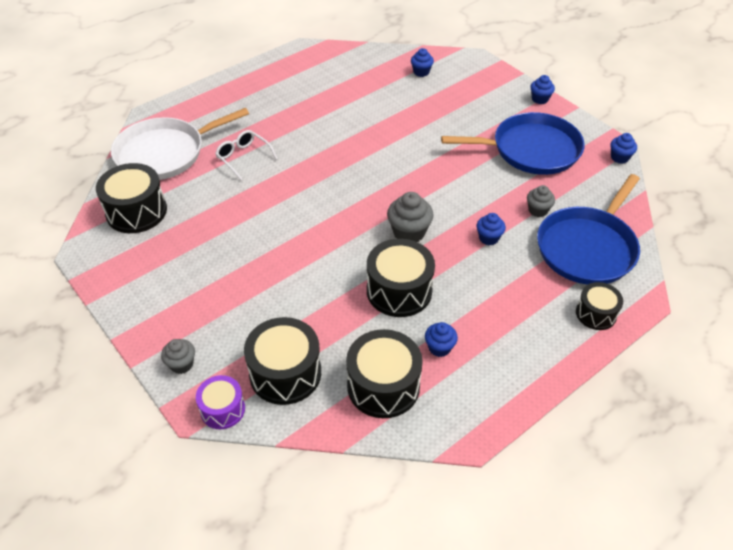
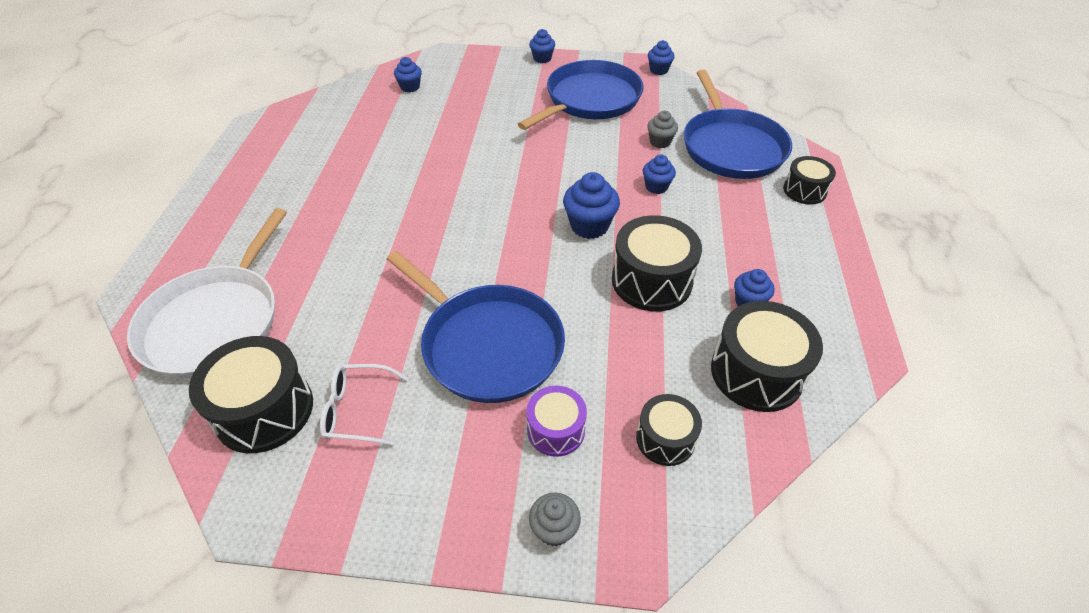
camera: 45 degrees left, 0 degrees up
purple drum [196,375,245,429] -> purple drum moved to [526,385,587,457]
white glasses [215,130,277,180] -> white glasses moved to [320,364,408,446]
black drum [244,317,321,405] -> black drum [636,394,702,466], size x0.60
grey cupcake [387,192,434,242] -> blue cupcake [563,172,620,239]
none -> blue pan [387,251,565,403]

